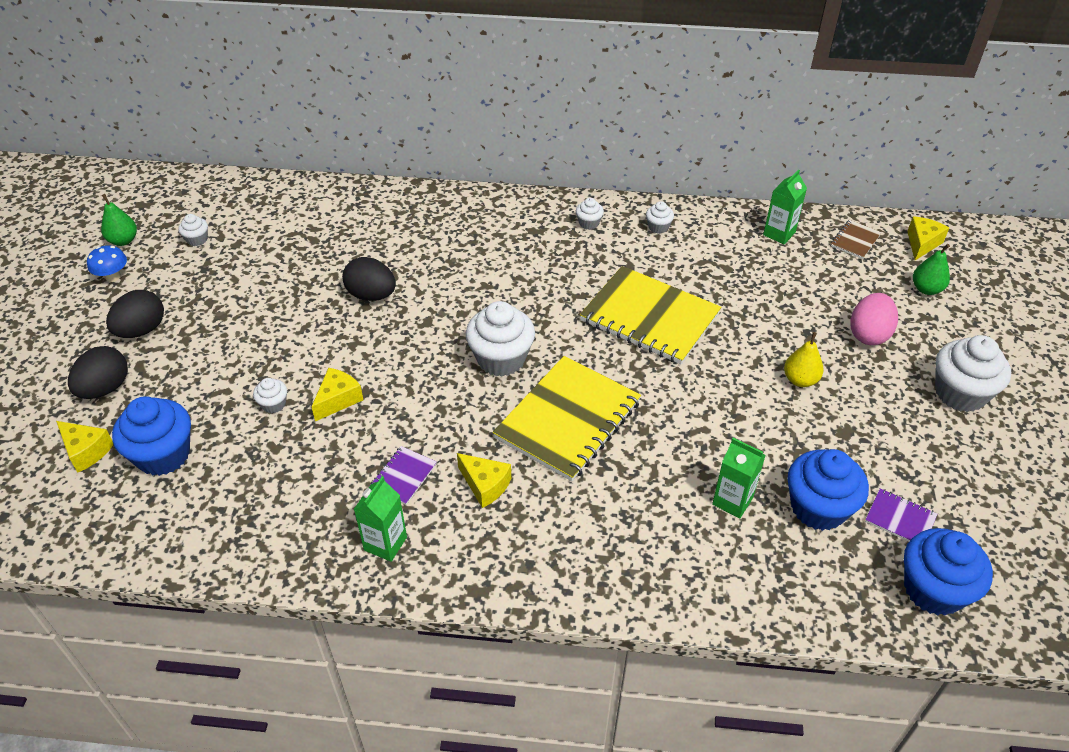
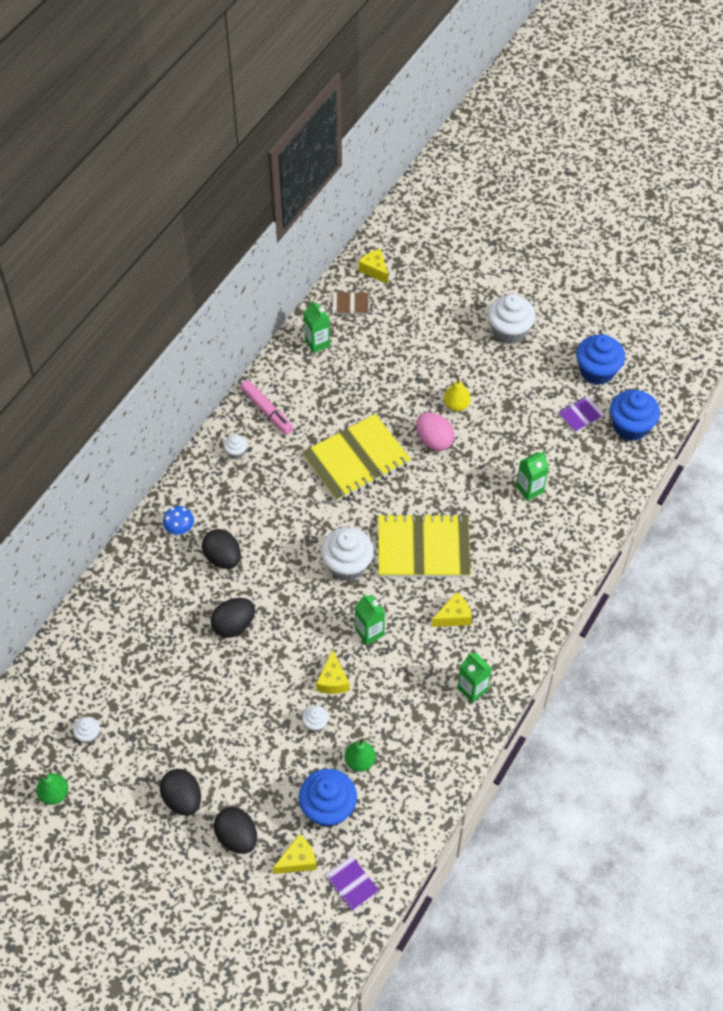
camera: 65 degrees left, 10 degrees up
blue mushroom [87,245,127,282] -> blue mushroom moved to [163,506,194,535]
yellow cheese [312,368,363,421] -> yellow cheese turned 150 degrees counterclockwise [316,650,349,694]
purple notebook [371,446,437,505] -> purple notebook moved to [325,856,379,911]
yellow notebook [493,356,641,481] -> yellow notebook turned 60 degrees counterclockwise [378,513,471,577]
white cupcake [646,201,674,233] -> pink marker [240,380,293,434]
blue cupcake [788,449,869,531] -> blue cupcake moved to [576,334,625,385]
brown notebook [831,220,882,259] -> brown notebook turned 60 degrees counterclockwise [332,292,368,315]
pink egg [850,293,898,345] -> pink egg moved to [416,412,455,451]
green pear [913,244,950,295] -> green pear moved to [345,738,376,772]
none -> black egg [202,529,241,569]
none -> green carton [355,594,385,645]

